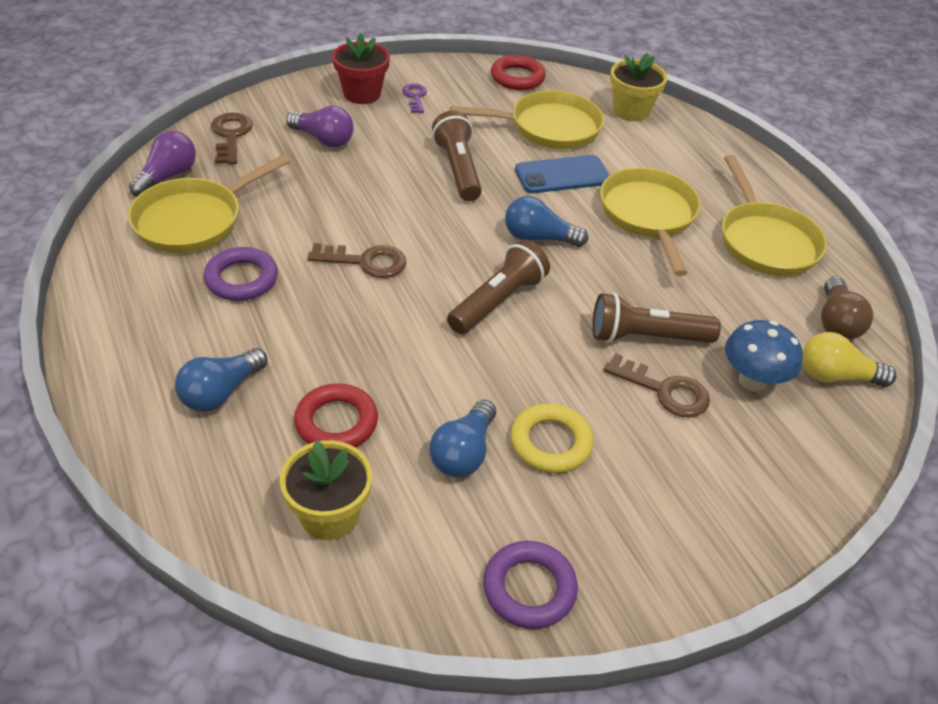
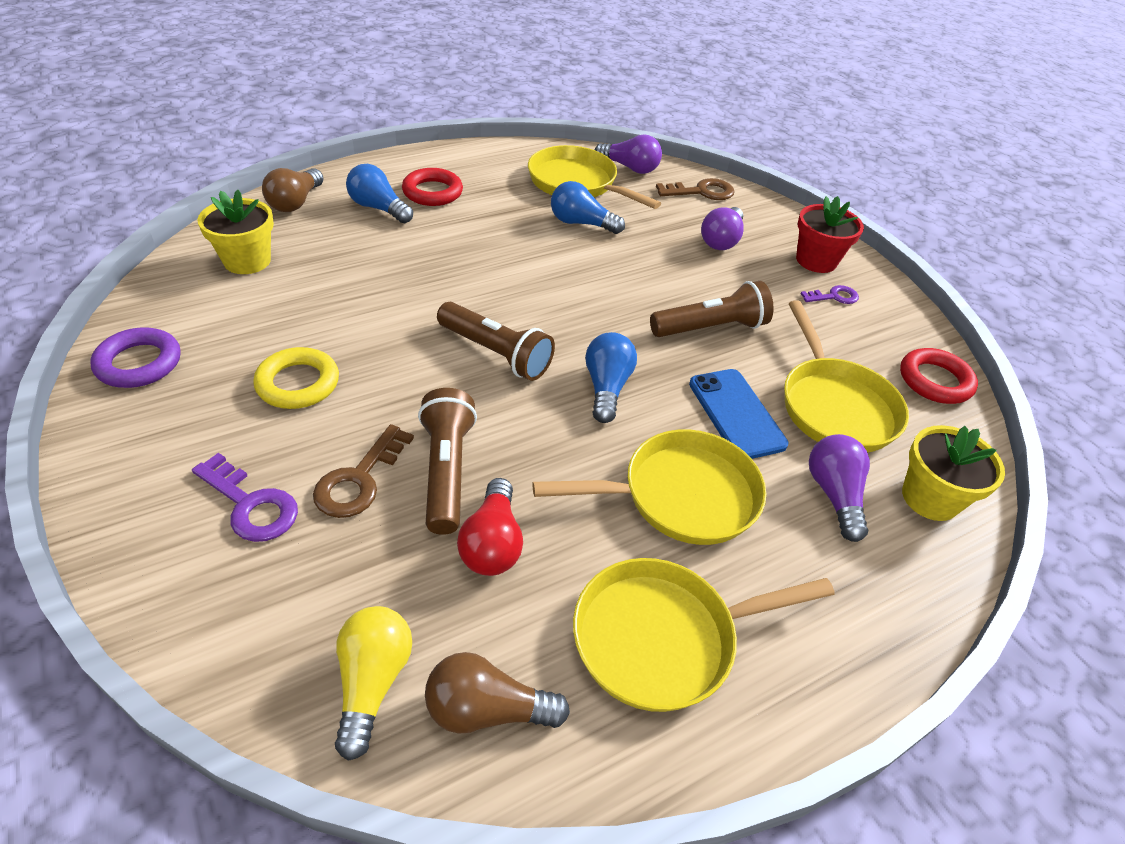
camera: 85 degrees right, 0 degrees up
purple ring [204,247,278,301] -> none
red ring [294,383,378,447] -> red ring moved to [402,168,463,206]
brown key [308,243,407,278] -> none
blue light bulb [429,399,496,477] -> blue light bulb moved to [551,181,625,234]
blue mushroom [725,320,803,392] -> none
none -> purple key [192,453,298,542]
none -> brown light bulb [262,168,324,212]
none -> red light bulb [457,478,523,576]
none -> purple light bulb [809,434,870,542]

